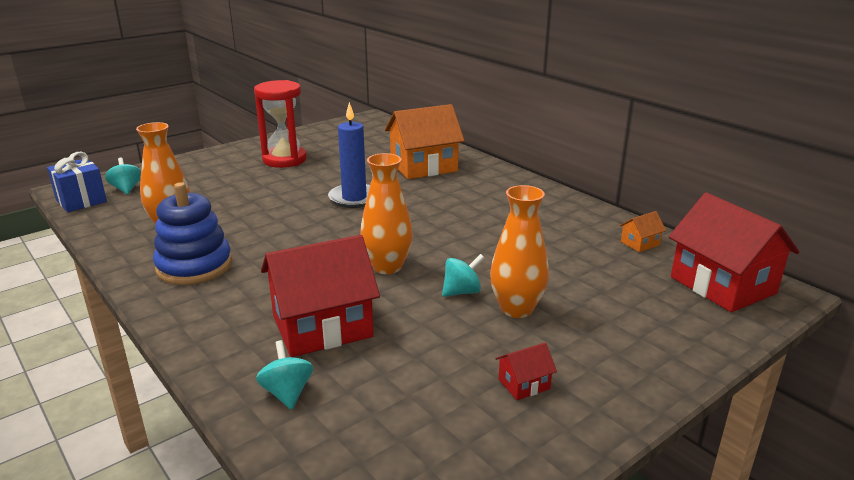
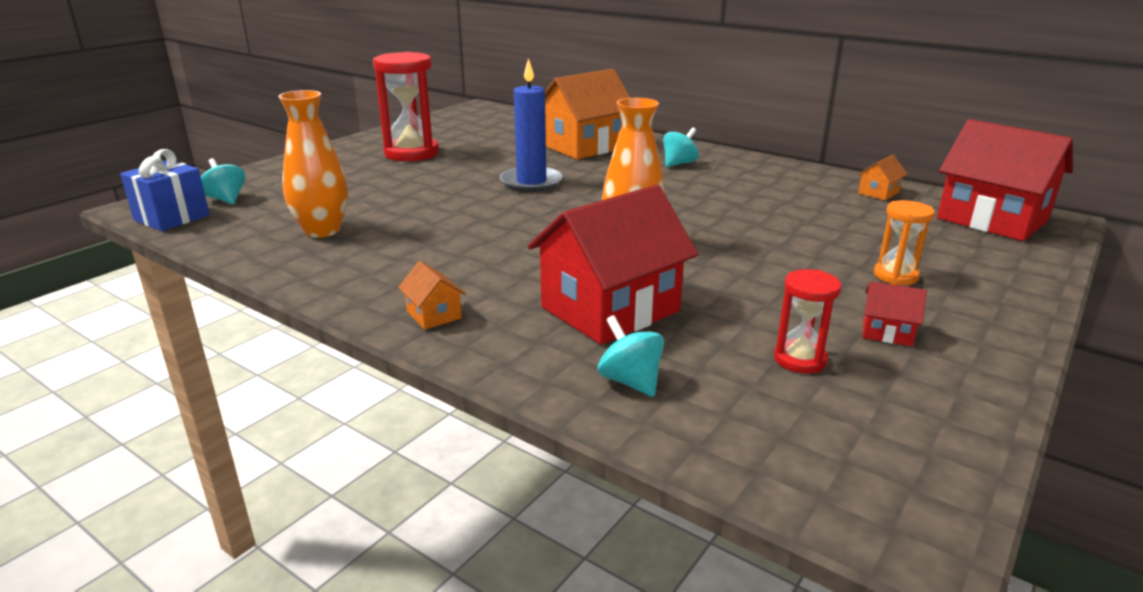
camera: 15 degrees left, 0 degrees up
blue stacking toy [153,182,232,285] -> none
turquoise spinning top [442,254,484,297] -> turquoise spinning top moved to [663,127,699,167]
orange vase [490,185,549,318] -> none
red house [495,342,557,400] -> red house turned 60 degrees clockwise [863,282,927,346]
none -> orange house [398,261,466,329]
none -> red hourglass [774,269,842,374]
none -> orange hourglass [874,200,935,285]

